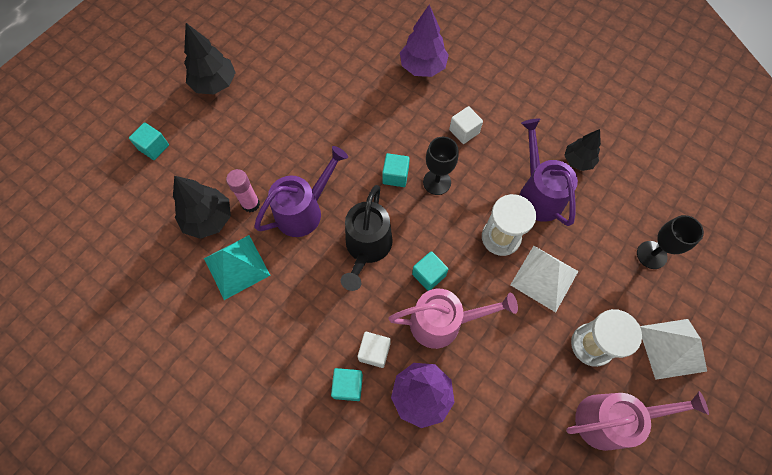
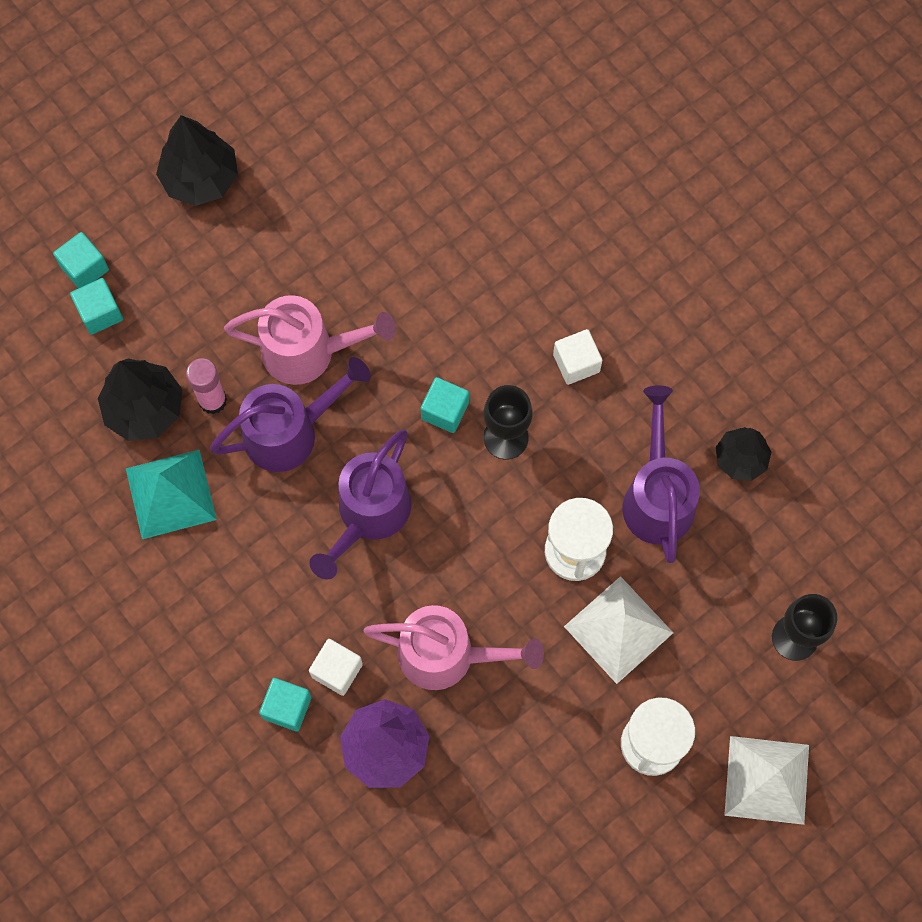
camera: 15 degrees right, 5 degrees up
black watering can [341,185,393,291] -> purple watering can [310,430,412,580]
purple tree [400,5,449,77] -> none
turquoise cube [412,251,449,291] -> turquoise cube moved to [70,278,123,335]
pink watering can [566,391,709,451] -> pink watering can moved to [224,295,396,385]

